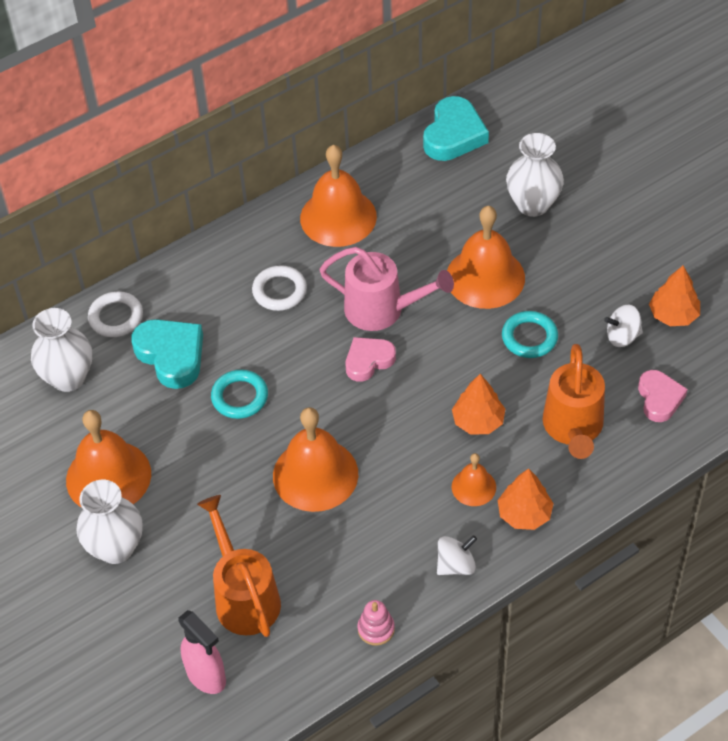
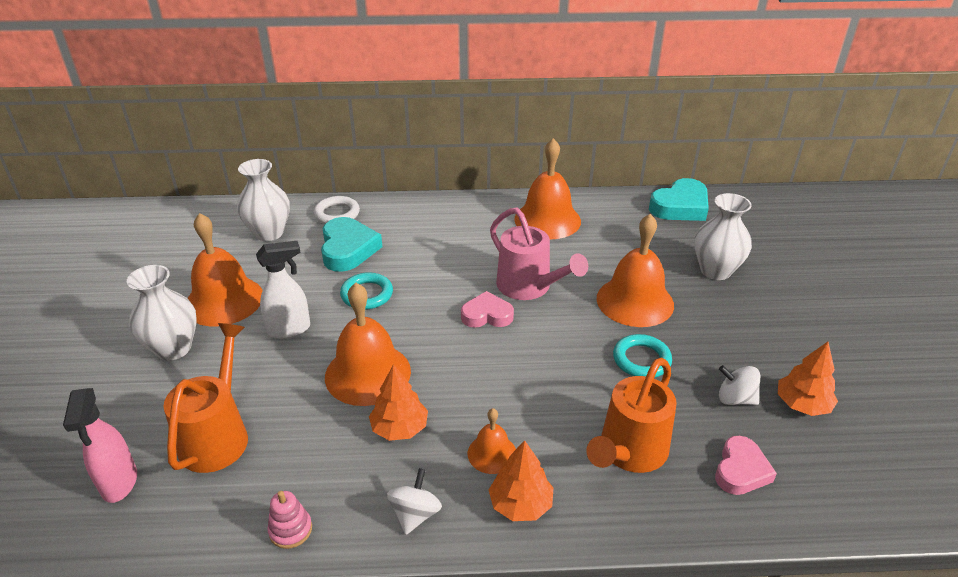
camera: 30 degrees right, 15 degrees down
white ring [252,265,307,311] -> none
white spinning top [437,535,477,575] -> white spinning top turned 75 degrees counterclockwise [387,468,442,535]
orange tree [452,374,505,434] -> orange tree moved to [369,364,428,441]
none -> white spray bottle [256,241,310,339]

